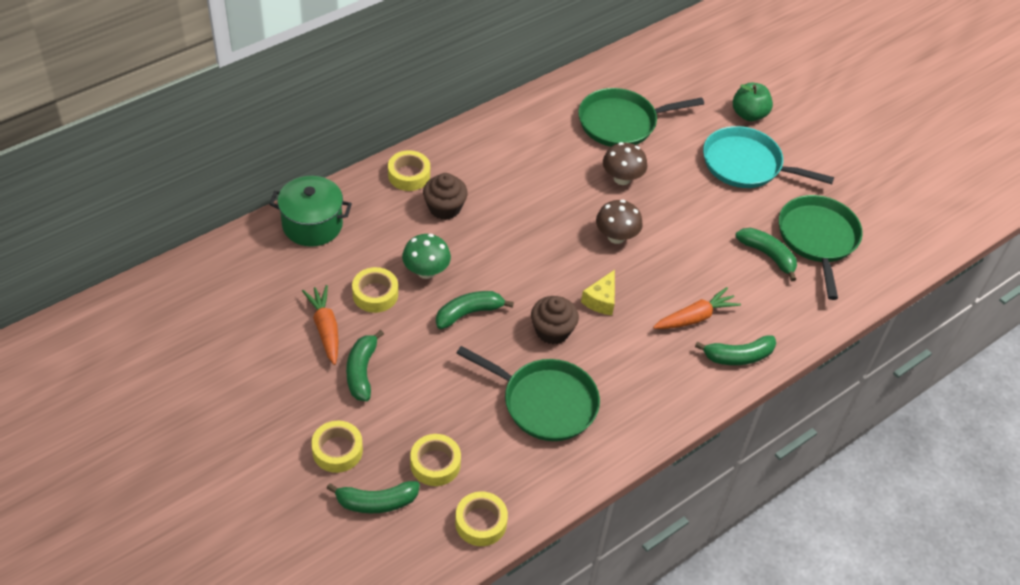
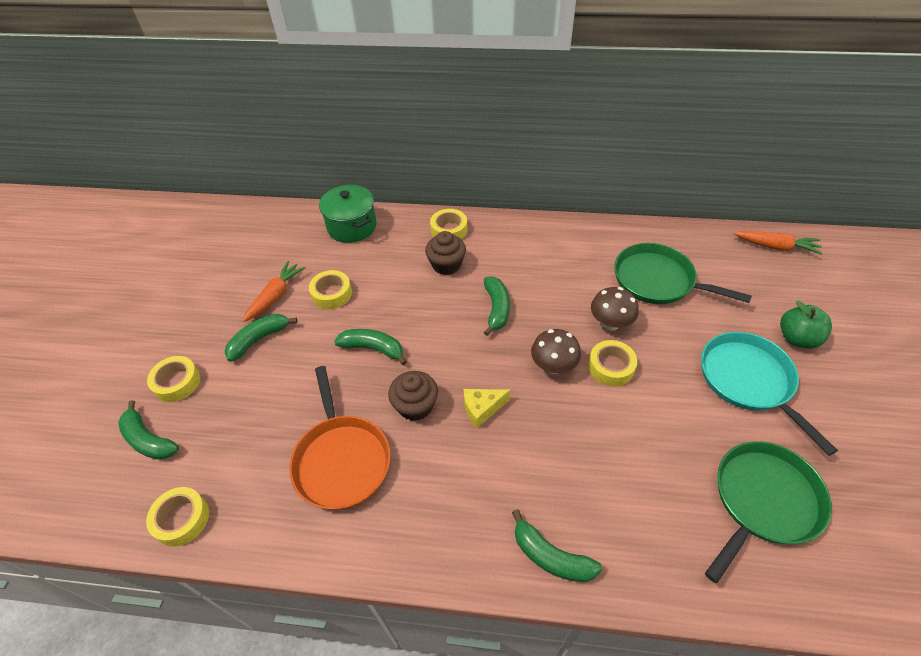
camera: 50 degrees right, 0 degrees up
green mushroom [402,234,451,279] -> none
yellow tape [410,434,461,486] -> yellow tape moved to [588,340,637,386]
green pan [456,346,600,441] -> orange pan [289,366,390,510]
orange carrot [653,287,741,329] -> orange carrot moved to [734,231,823,255]
green banana [736,228,797,281] -> green banana moved to [484,276,510,336]

